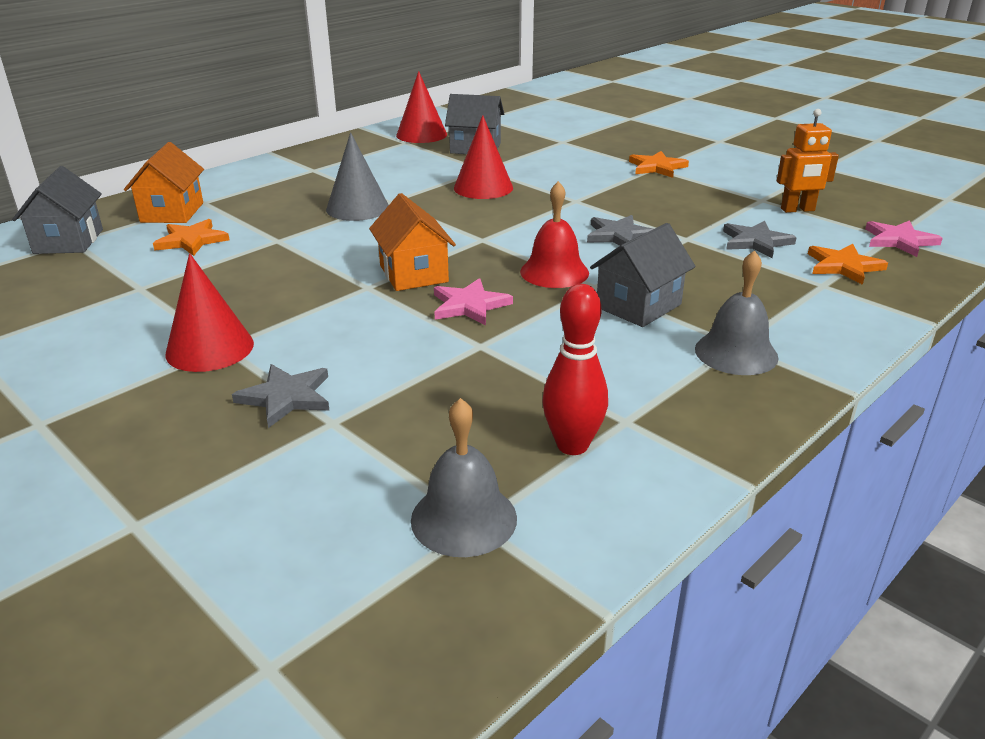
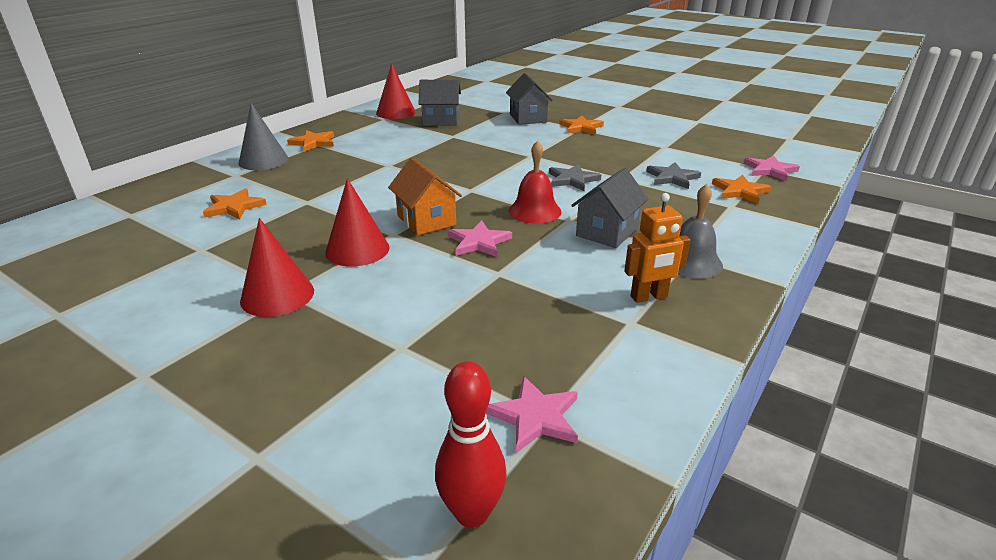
camera: 10 degrees left, 0 degrees up
grey house [12,166,103,254] -> grey house moved to [506,73,553,125]
orange house [124,142,204,223] -> none
grey star [232,364,329,428] -> none
grey cone [326,132,389,221] -> grey cone moved to [239,103,289,170]
grey bell [411,398,517,557] -> pink star [486,376,578,453]
red cone [454,115,513,199] -> red cone moved to [325,178,390,266]
red bowling pin [542,284,608,455] -> red bowling pin moved to [435,361,507,528]
orange robot [777,109,839,213] -> orange robot moved to [624,193,691,303]
none -> orange star [287,130,334,152]

